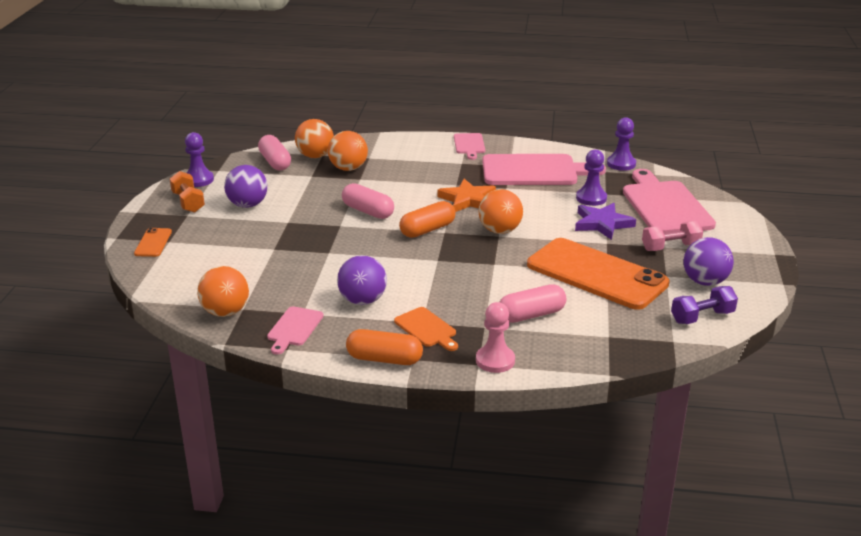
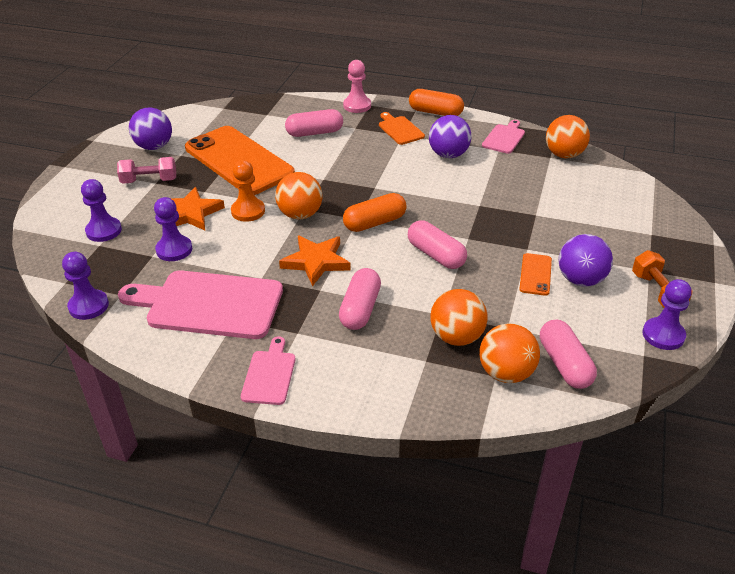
camera: 170 degrees left, 10 degrees up
orange phone [134,228,172,257] -> orange phone moved to [519,253,552,296]
purple star [575,203,636,240] -> orange star [170,187,225,230]
pink cutting board [623,169,716,233] -> purple pawn [81,179,122,242]
purple dumbbell [671,286,738,324] -> none
none -> orange pawn [231,160,265,222]
none -> pink capsule [339,268,381,330]

